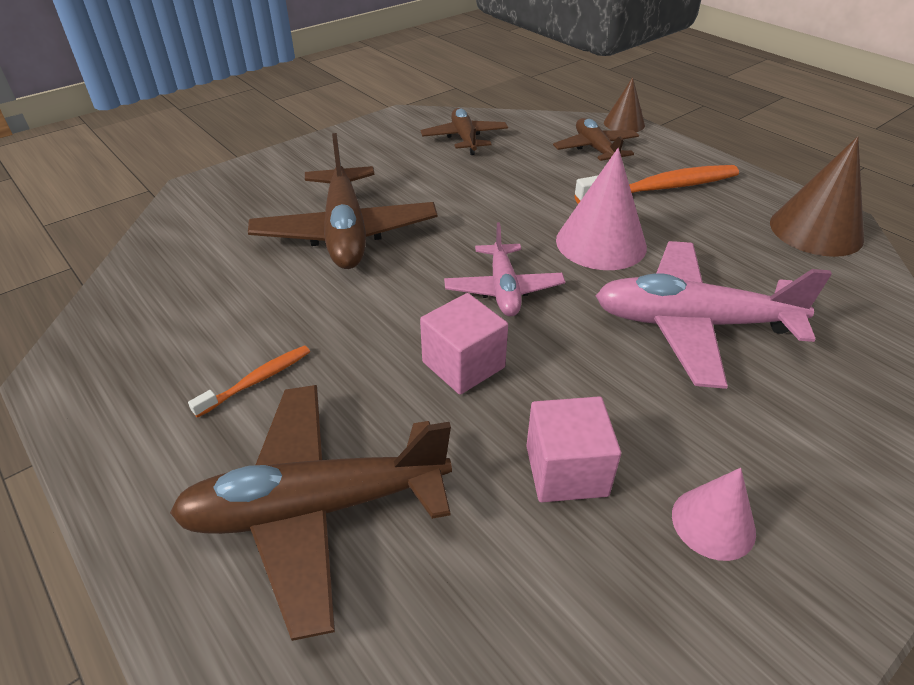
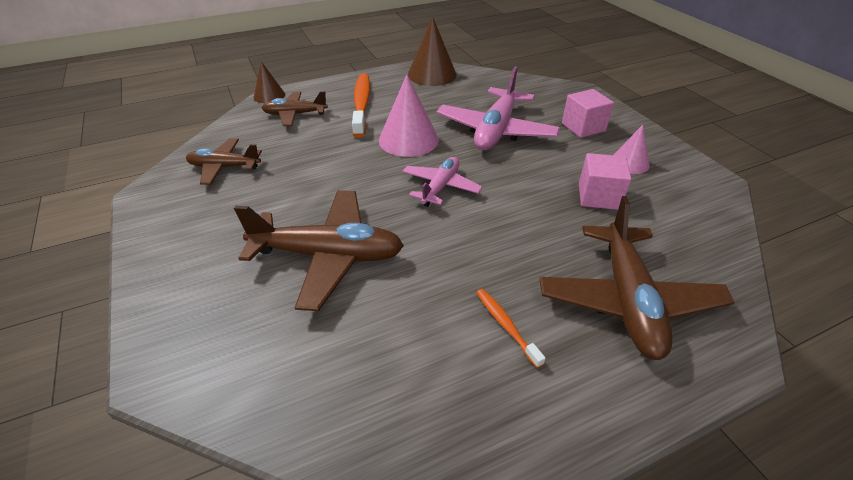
camera: 75 degrees left, 0 degrees up
pink cube [420,293,508,395] -> pink cube moved to [562,89,614,138]
pink plane [444,222,565,316] -> pink plane turned 75 degrees counterclockwise [402,157,483,207]

